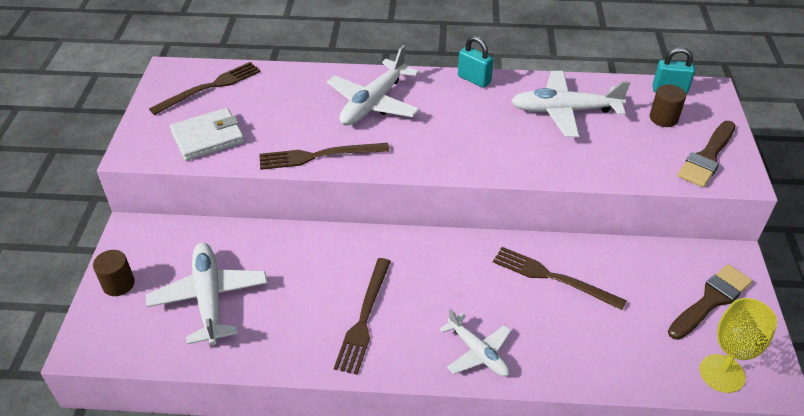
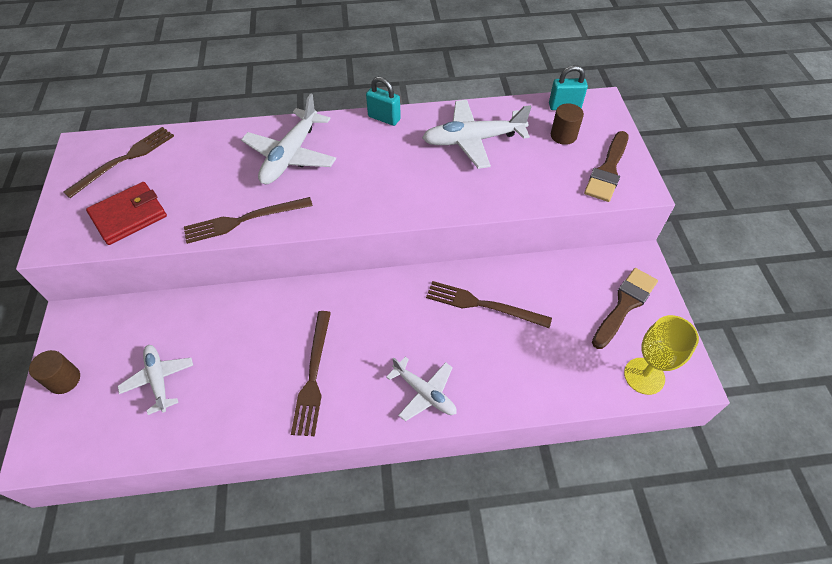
camera: 10 degrees left, 10 degrees up
white plane [146,243,267,345] -> white plane [118,345,193,415], size x0.63
white wallet [170,108,245,161] -> red wallet [86,182,167,245]

